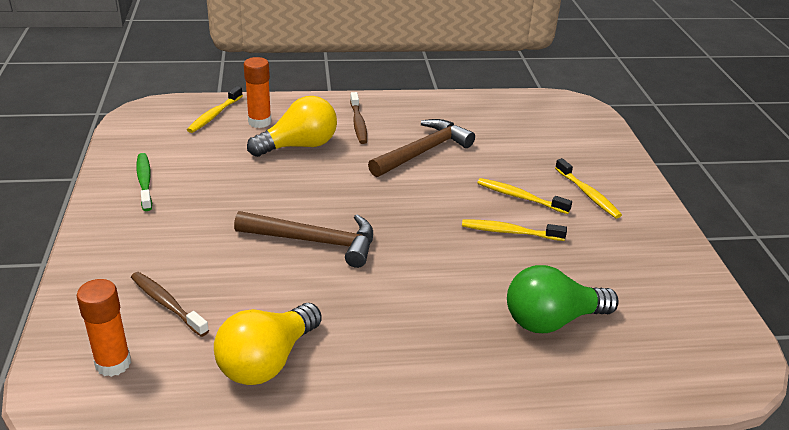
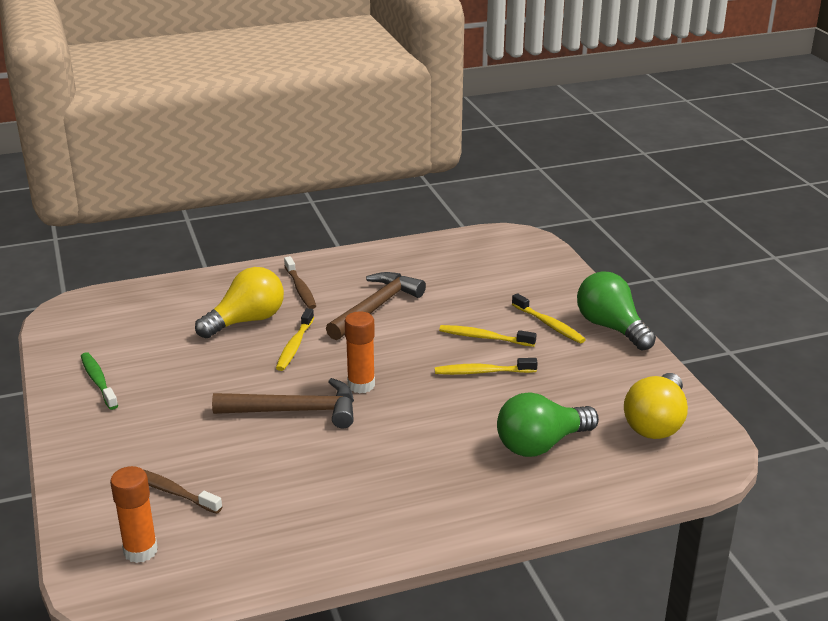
camera: 10 degrees left, 5 degrees down
yellow toothbrush [187,86,243,133] -> yellow toothbrush moved to [276,308,314,371]
yellow light bulb [214,303,322,385] -> yellow light bulb moved to [624,373,688,439]
orange glue stick [244,57,272,128] -> orange glue stick moved to [345,311,375,393]
none -> green light bulb [577,272,656,351]

